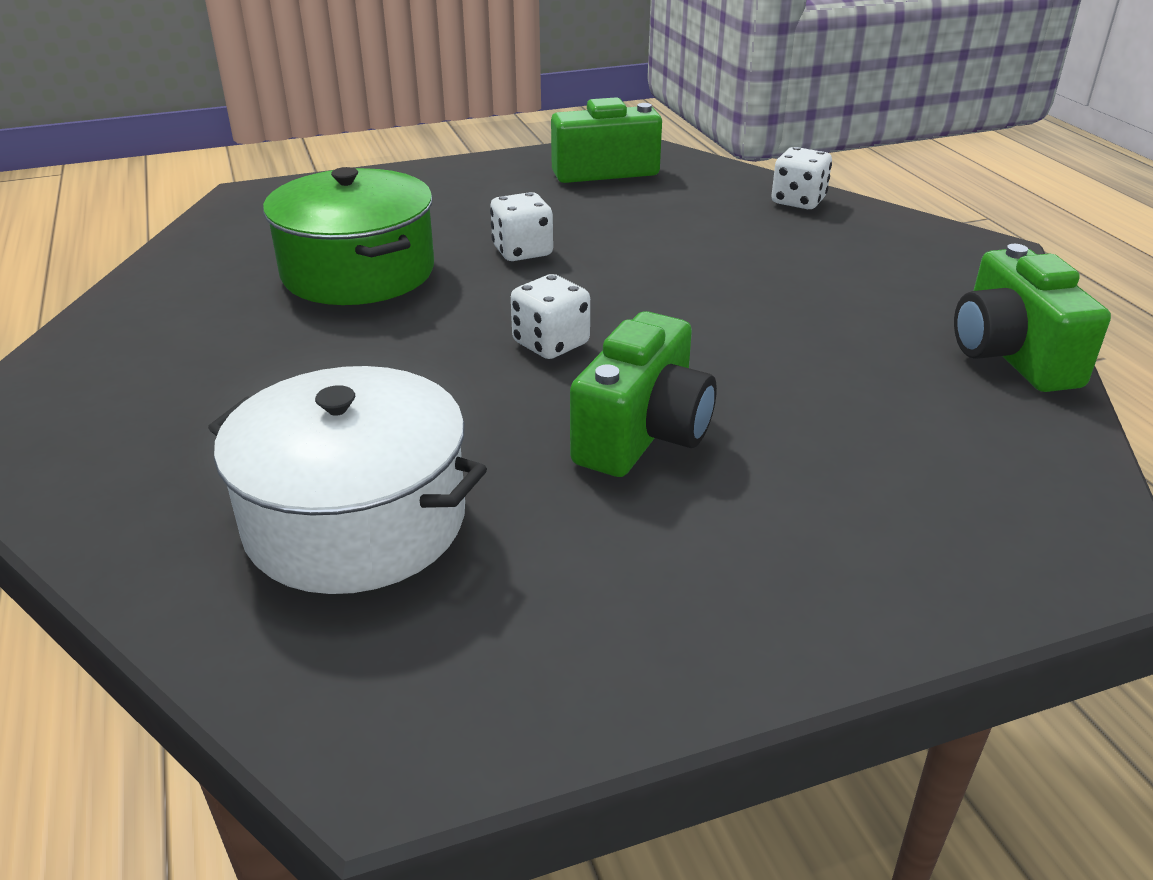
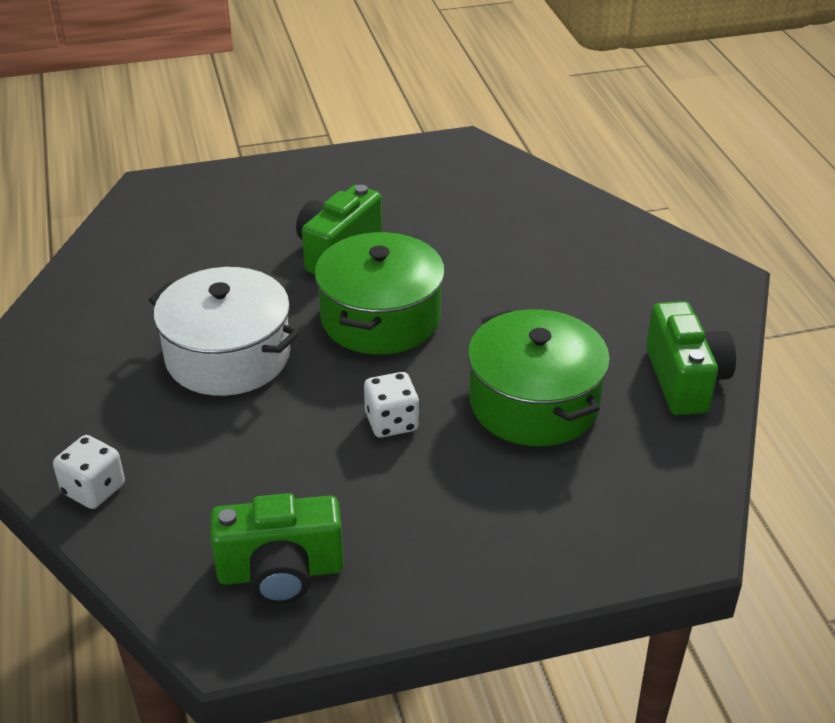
camera: 175 degrees left, 5 degrees up
white pot [208,366,487,594] -> white pot moved to [149,267,300,396]
white dice [511,274,590,359] -> green pot [314,232,445,355]
green camera [954,244,1111,392] -> green camera moved to [646,301,736,415]

